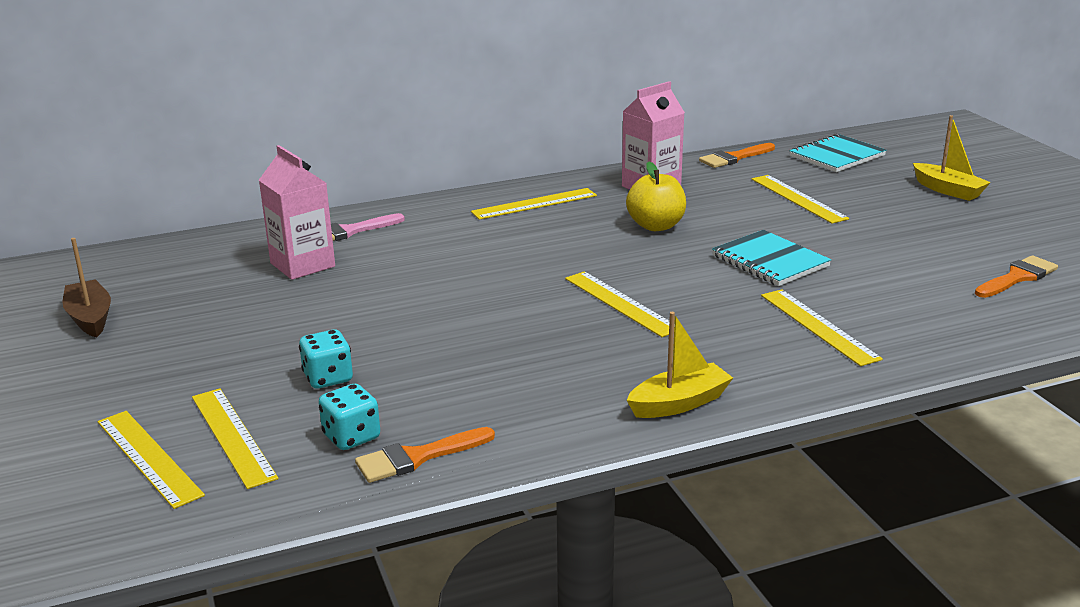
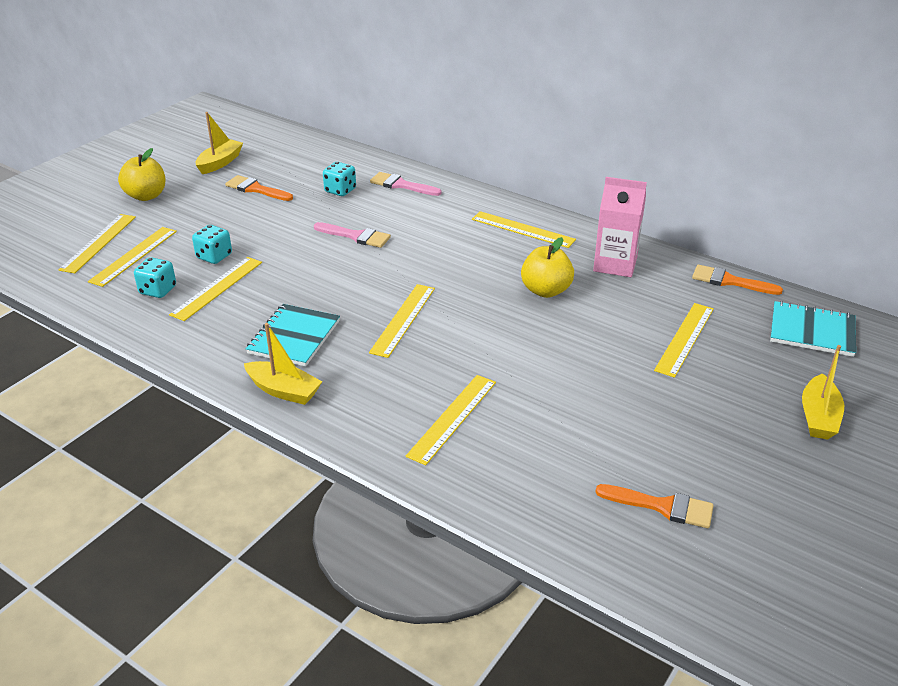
camera: 55 degrees right, 10 degrees up
brown boat [62,238,111,337] -> yellow boat [195,112,243,174]
pink carton [259,145,335,280] -> turquoise dice [323,162,356,196]
orange brush [355,427,495,483] -> orange brush moved to [225,175,293,201]
turquoise notebook [712,230,831,286] -> turquoise notebook moved to [246,304,340,367]
none -> yellow apple [118,148,166,201]
none -> yellow ruler [169,257,262,321]
none -> pink brush [314,222,391,248]

